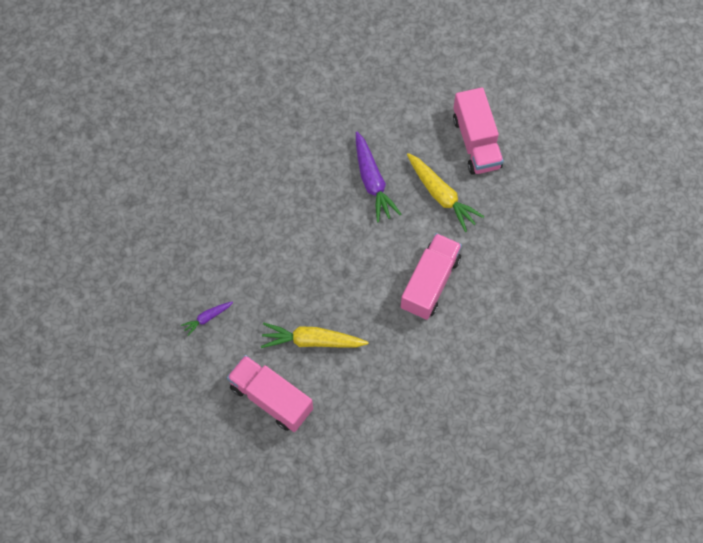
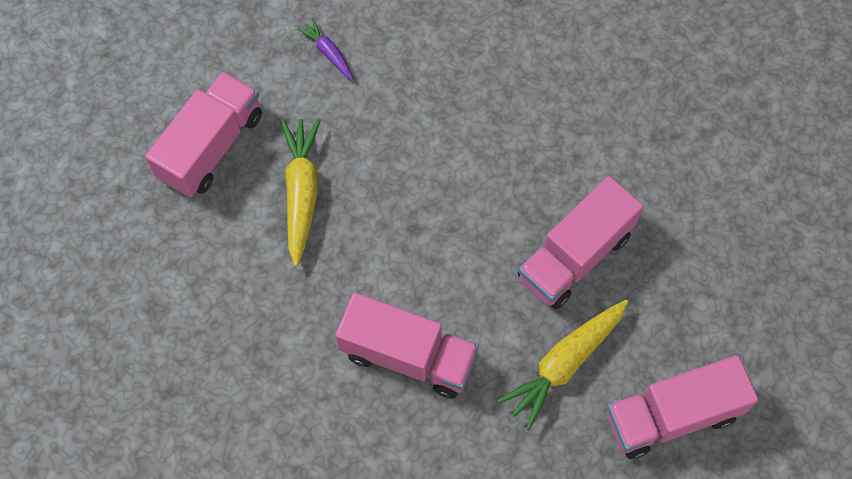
camera: 85 degrees right, 0 degrees up
purple carrot [356,132,401,222] -> pink truck [518,176,644,309]

